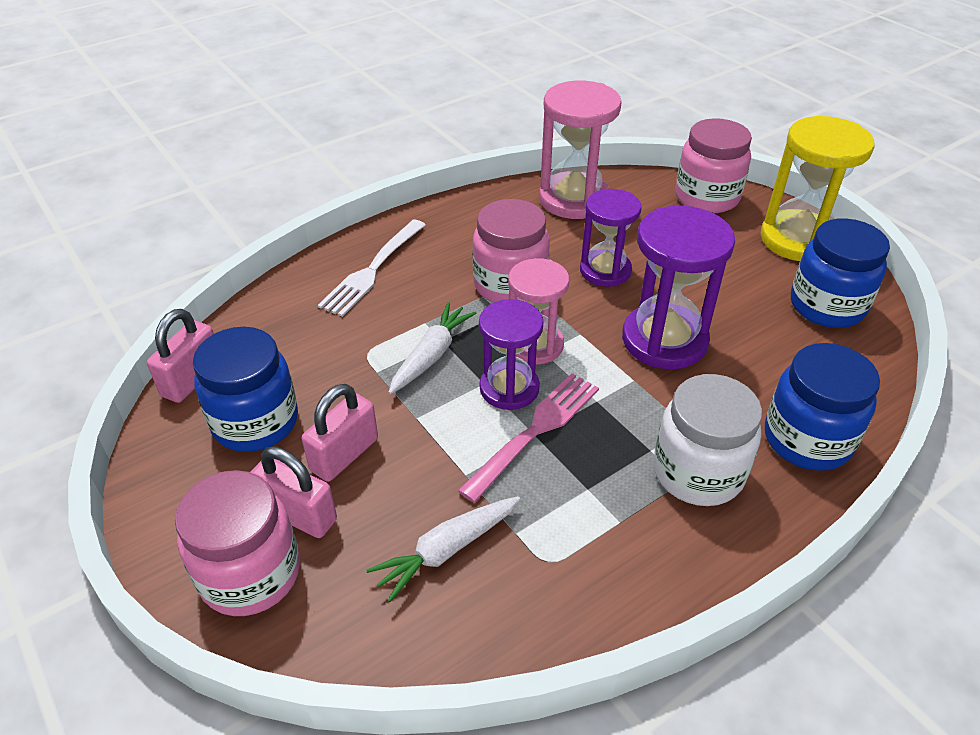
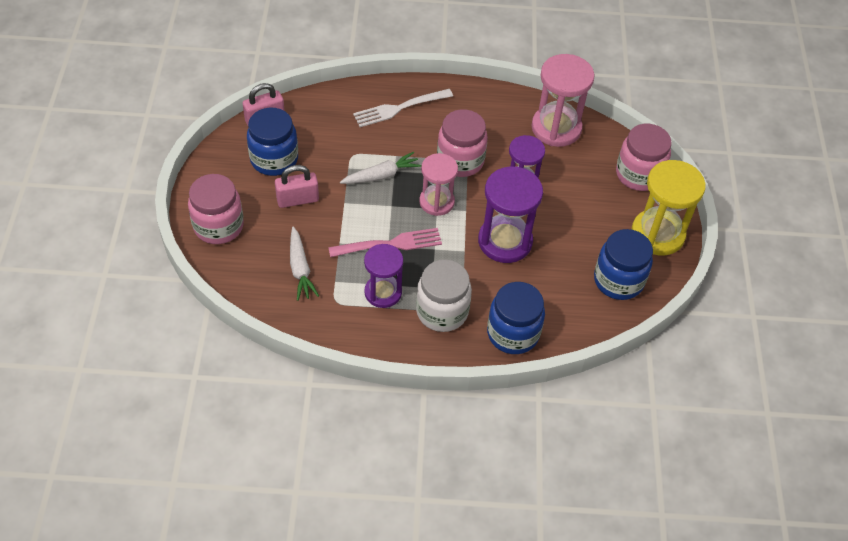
camera: 35 degrees right, 10 degrees up
pink padlock [250,446,337,538] -> none
white carrot [366,496,520,602] -> white carrot turned 105 degrees counterclockwise [290,227,319,301]
purple hourglass [479,299,544,410] -> purple hourglass moved to [364,244,403,308]

